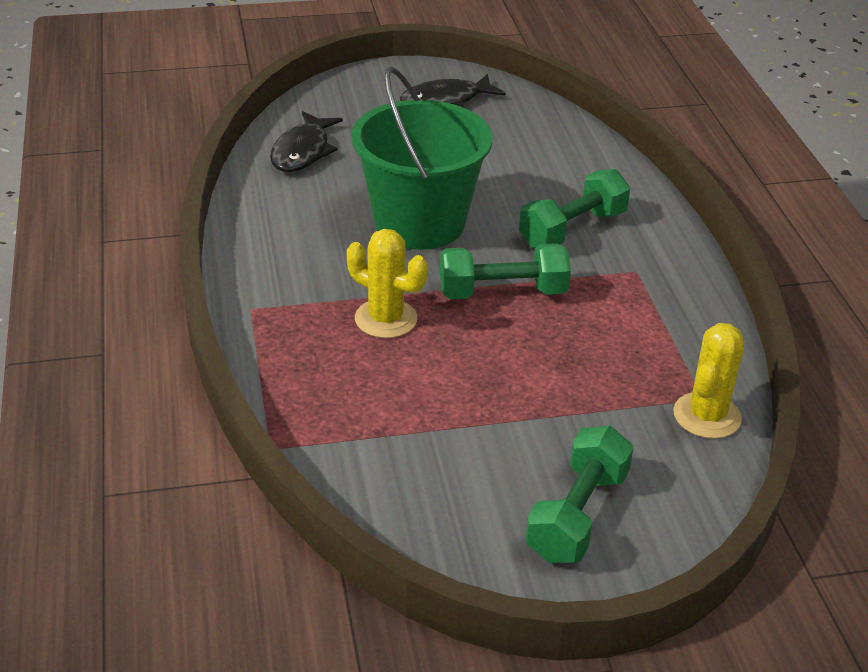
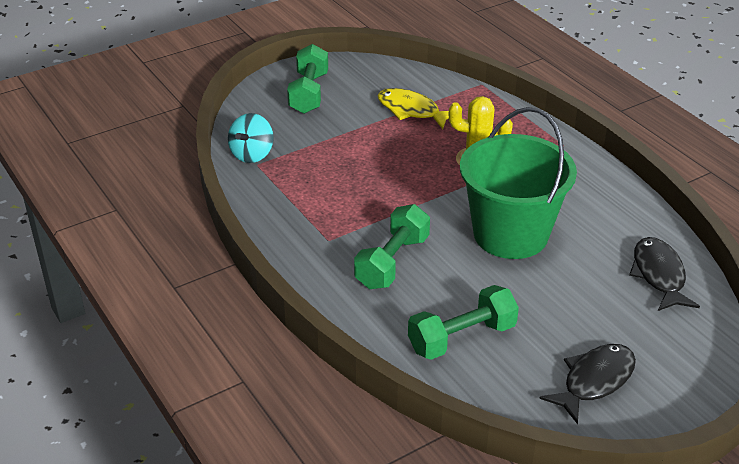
camera: 160 degrees right, 0 degrees up
green dumbbell [440,243,571,299] -> green dumbbell moved to [408,285,519,360]
yellow cactus [673,323,744,439] -> turquoise spinning top [228,113,274,163]
none -> yellow fish [377,88,449,129]

